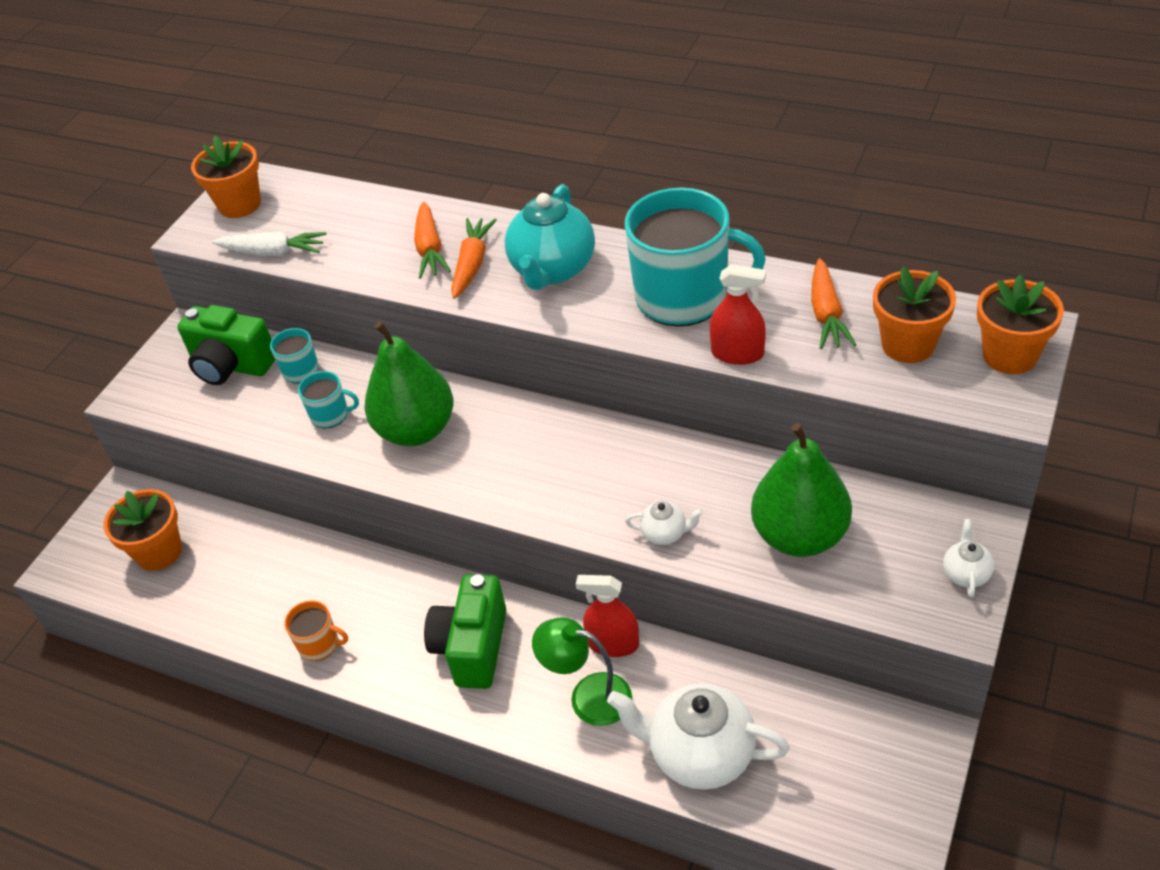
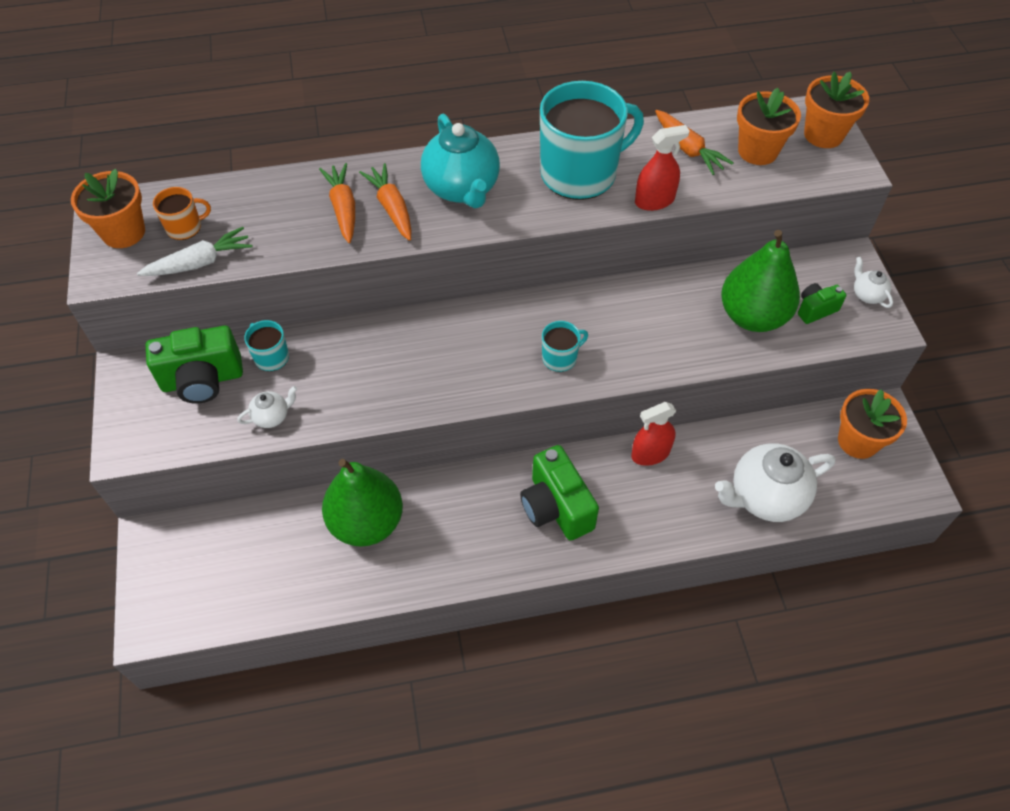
camera: 40 degrees left, 10 degrees up
orange flower pot [104,489,182,571] -> orange flower pot moved to [838,389,907,459]
orange mug [284,600,348,661] -> orange mug moved to [153,187,211,240]
turquoise mug [298,371,359,428] -> turquoise mug moved to [542,321,588,372]
green pear [364,322,453,446] -> green pear moved to [322,459,403,547]
orange carrot [414,202,451,279] -> orange carrot turned 150 degrees counterclockwise [319,163,355,243]
green lamp [532,617,632,726] -> none
white teapot [625,502,703,545] -> white teapot moved to [237,386,297,428]
none -> green camera [798,283,846,324]

